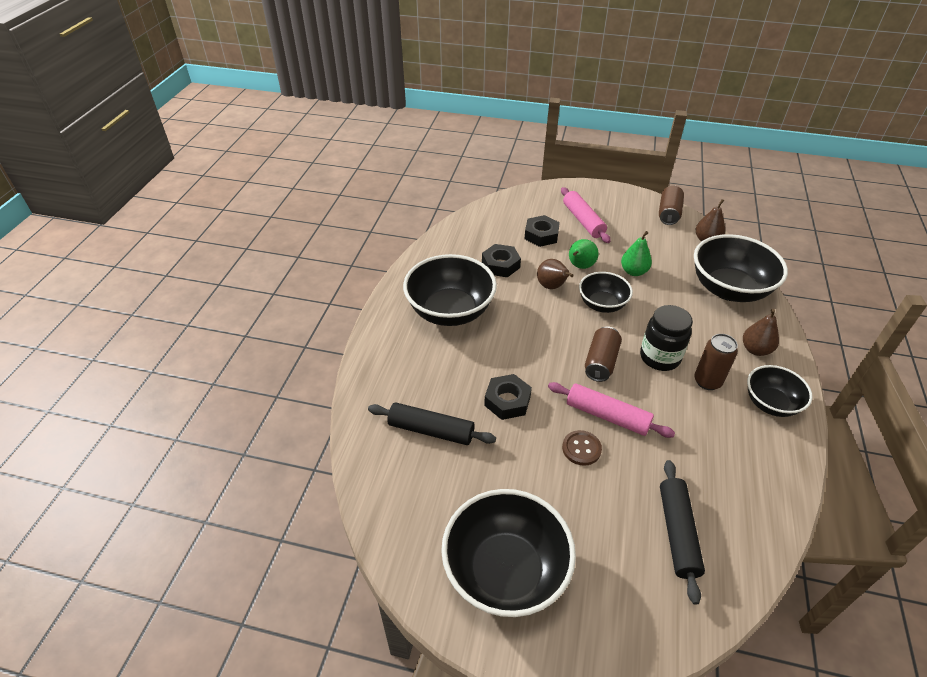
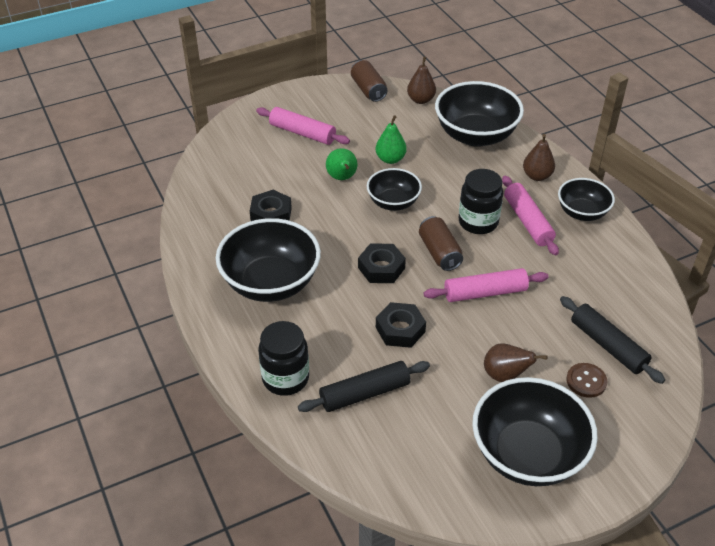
camera: 40 degrees left, 0 degrees up
black nut [524,215,560,247] -> black nut moved to [358,244,406,283]
brown pear [537,259,574,289] -> brown pear moved to [484,343,547,382]
brown button [562,430,602,466] -> brown button moved to [566,363,607,398]
brown can [694,334,738,390] -> pink rolling pin [502,176,559,255]
none -> black jar [258,321,309,396]

